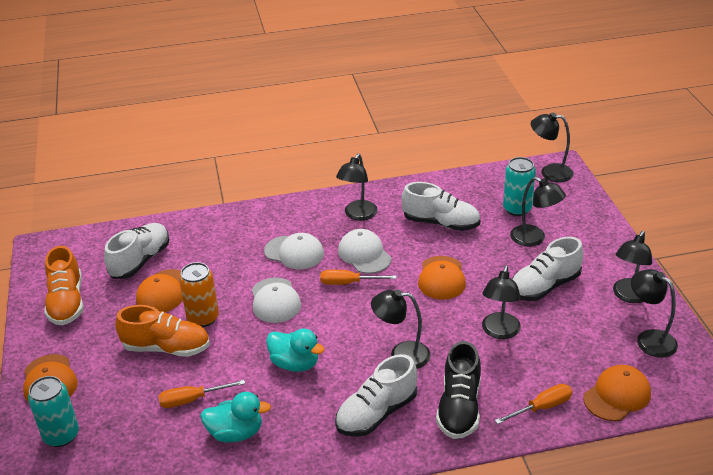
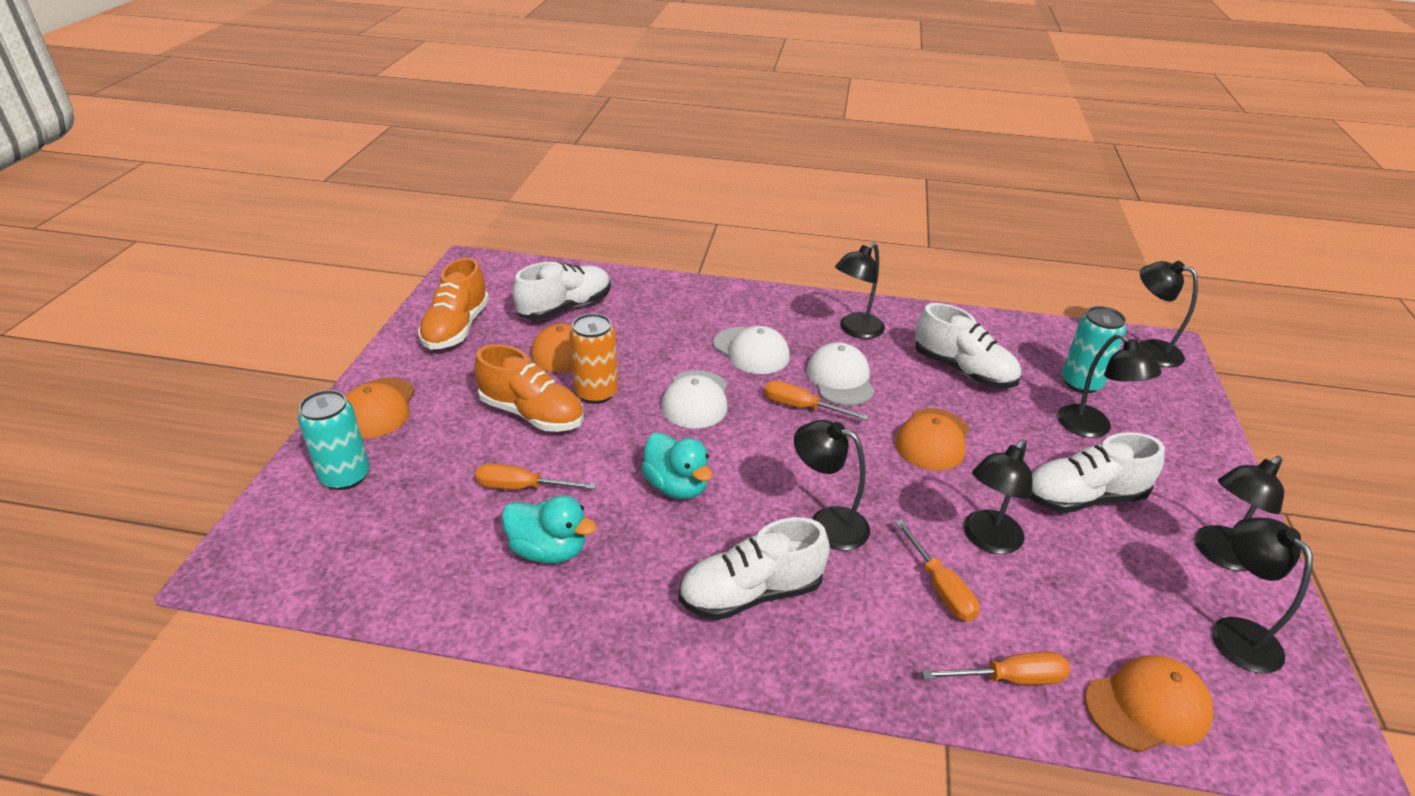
camera: 20 degrees right, 0 degrees up
black shoe [436,341,481,439] -> none
none -> orange screwdriver [895,519,979,621]

